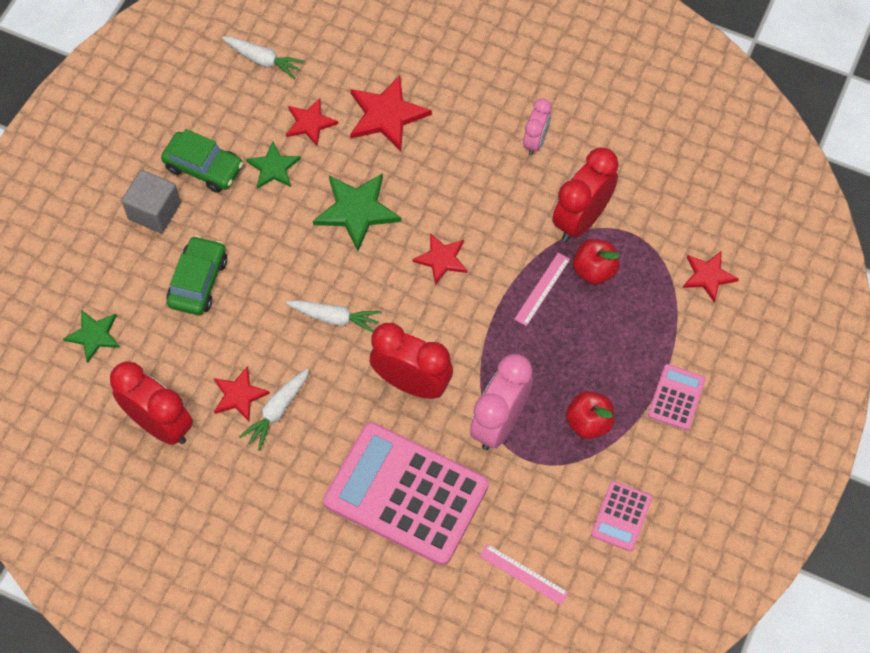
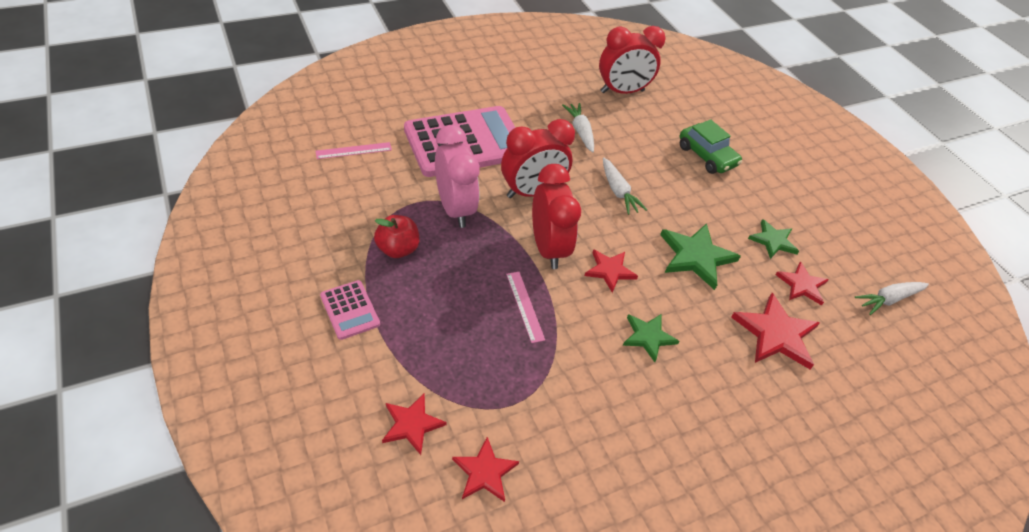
camera: 125 degrees right, 15 degrees down
green star [63,310,120,363] -> green star moved to [623,314,679,362]
grey cube [122,170,181,233] -> none
green car [161,129,243,193] -> none
red star [214,366,270,421] -> red star moved to [452,437,519,502]
white carrot [286,300,381,333] -> white carrot turned 75 degrees counterclockwise [603,158,647,215]
pink clock [523,98,551,155] -> none
red clock [552,148,619,242] -> red clock moved to [532,164,581,269]
red apple [573,239,620,284] -> none
pink calculator [591,481,652,551] -> none

